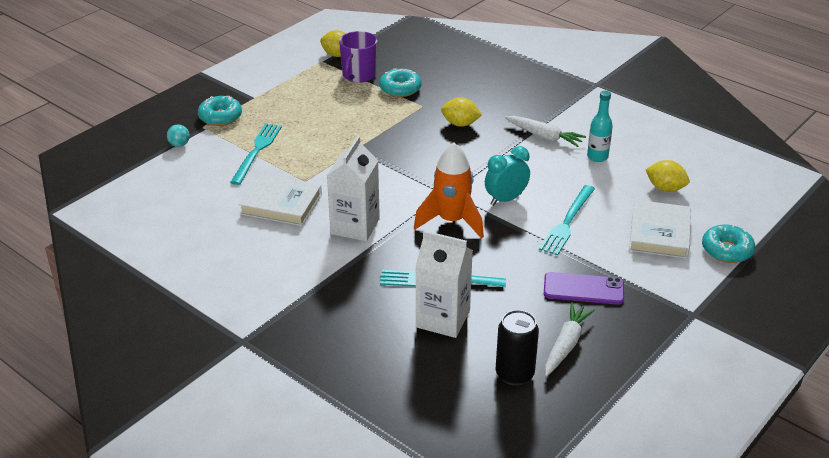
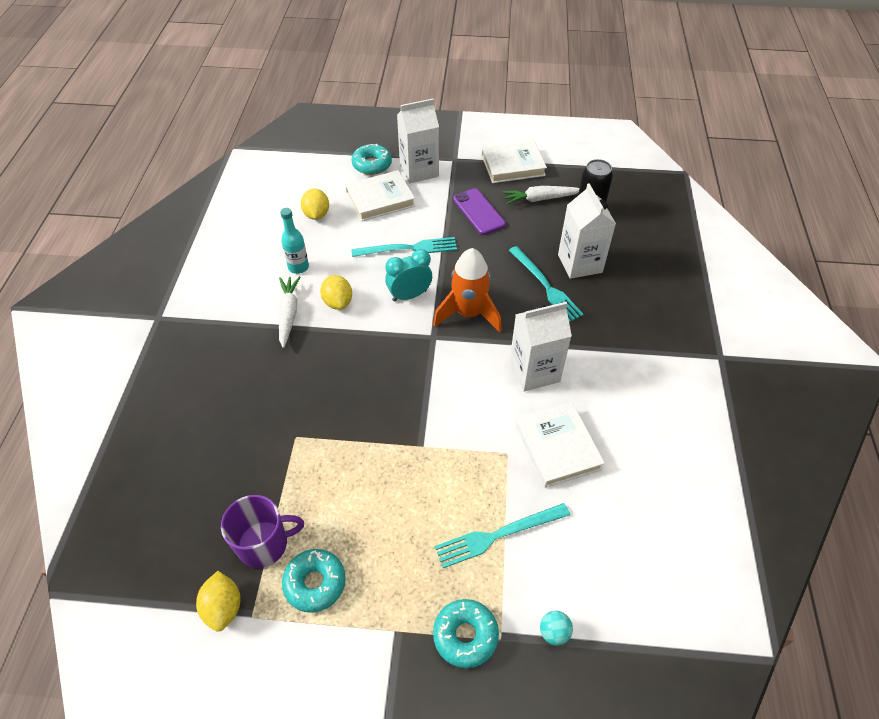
camera: 125 degrees left, 15 degrees up
turquoise donut [379,69,421,97] -> turquoise donut moved to [282,549,346,613]
yellow lemon [441,97,482,127] -> yellow lemon moved to [320,275,352,310]
turquoise clock [485,146,530,206] -> turquoise clock turned 135 degrees clockwise [385,249,432,302]
none -> white carton [397,99,439,183]
none -> white book [481,140,547,183]

